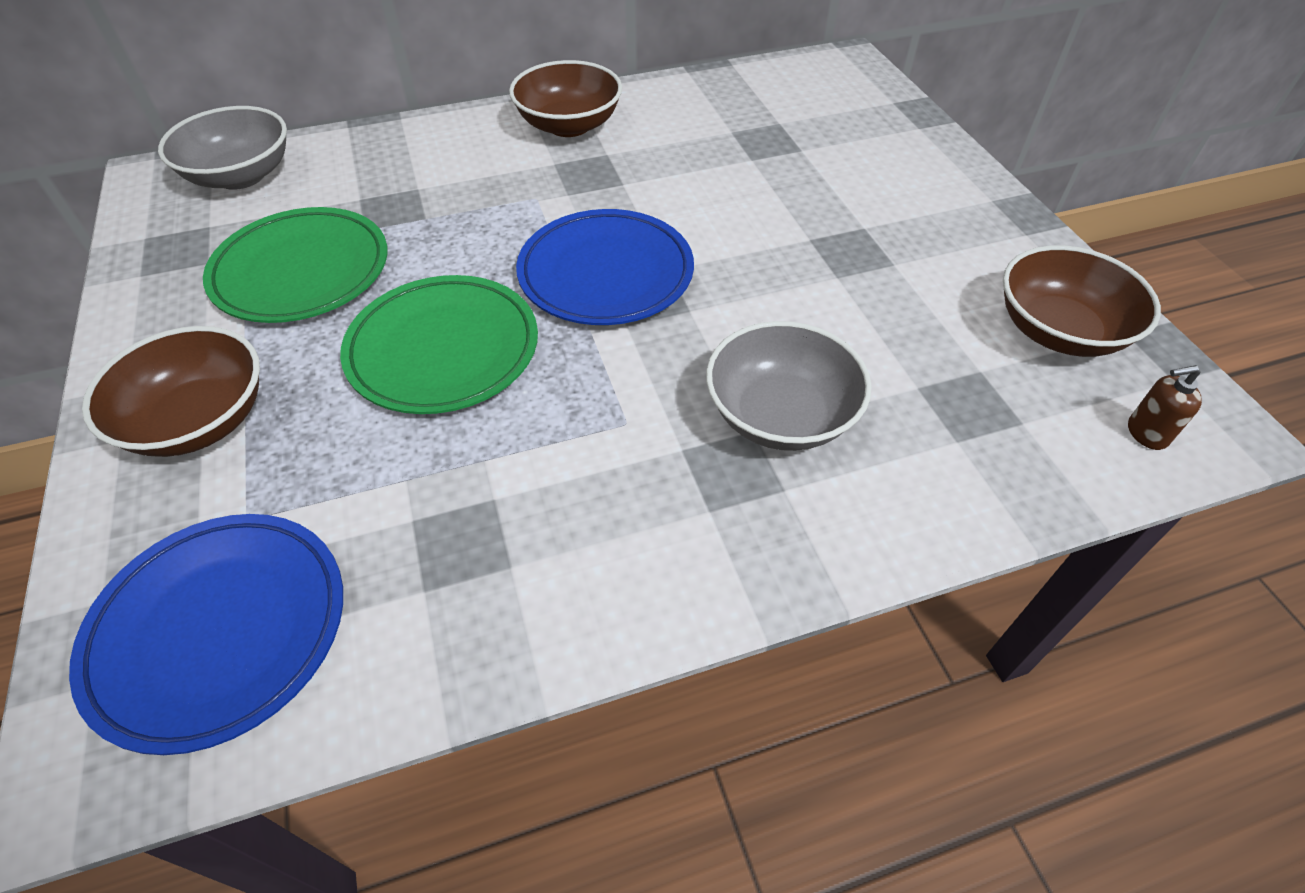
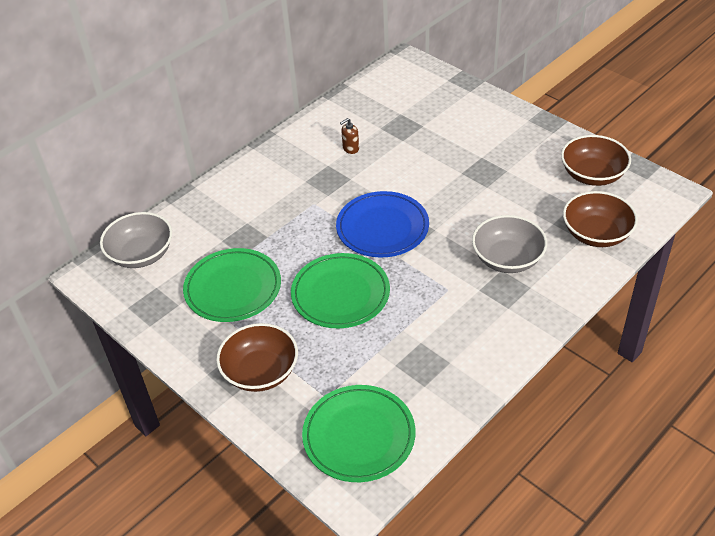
camera: 25 degrees left, 5 degrees down
blue plate [69,514,343,755] -> green plate [302,385,415,482]
brown bowl [509,60,622,137] -> brown bowl moved to [563,191,638,247]
brown soap dispenser [1128,365,1202,450] -> brown soap dispenser moved to [340,118,359,154]

